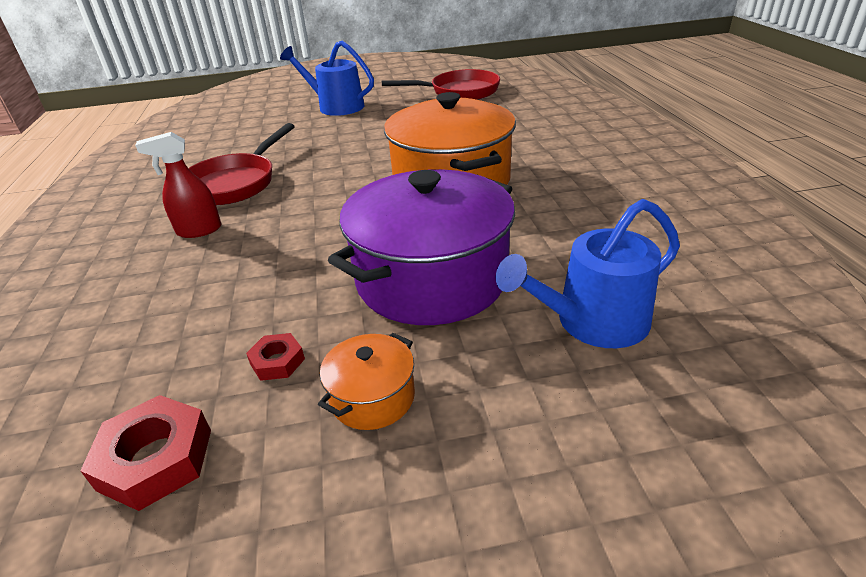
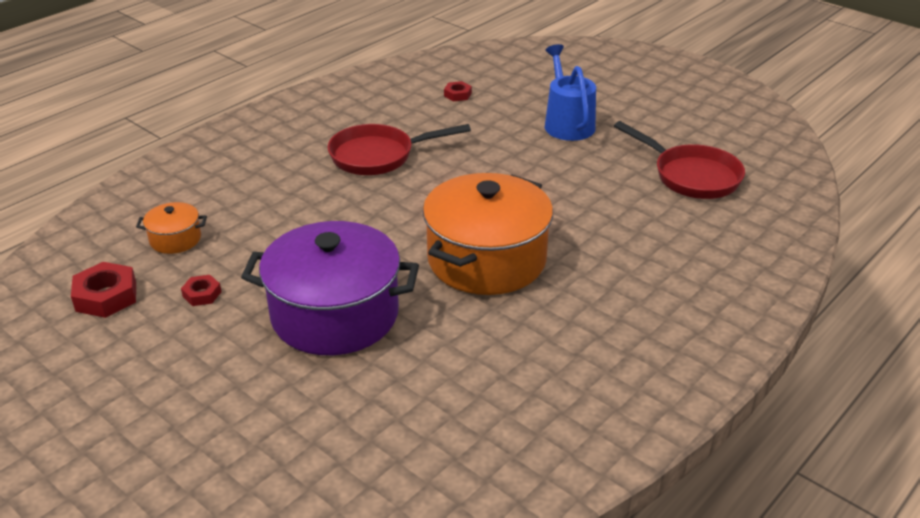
camera: 50 degrees right, 0 degrees up
red spray bottle [135,132,221,238] -> none
orange pot [318,333,415,430] -> orange pot moved to [136,202,207,254]
blue watering can [496,199,680,348] -> none
none -> red nut [444,81,472,101]

